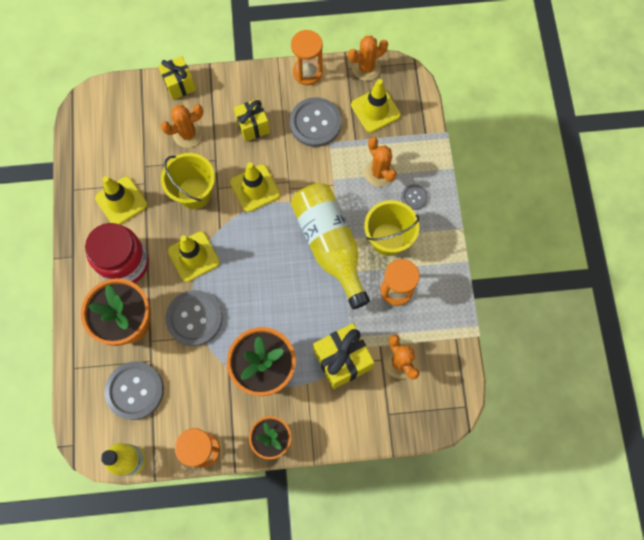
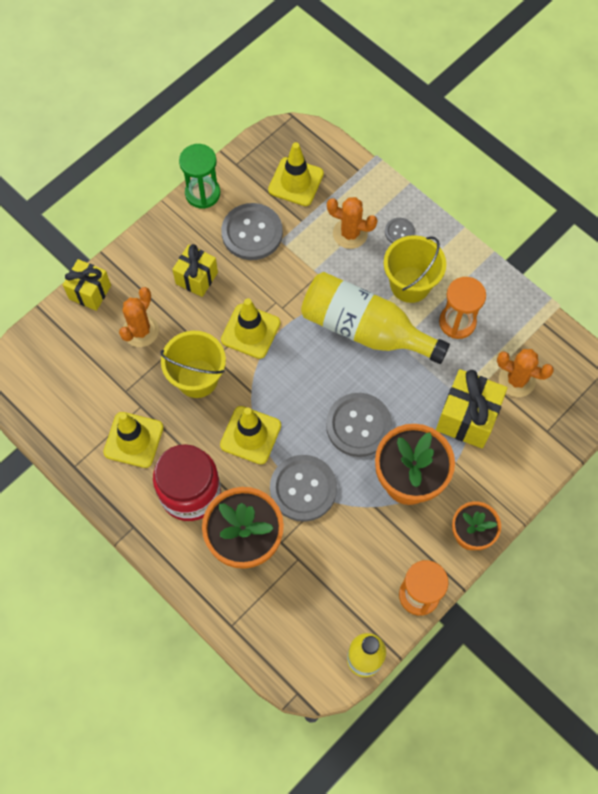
camera: 40 degrees left, 5 degrees down
grey button [105,362,164,420] -> grey button moved to [326,393,392,457]
orange hourglass [291,30,323,85] -> green hourglass [179,144,220,209]
orange cactus [348,36,388,81] -> none

